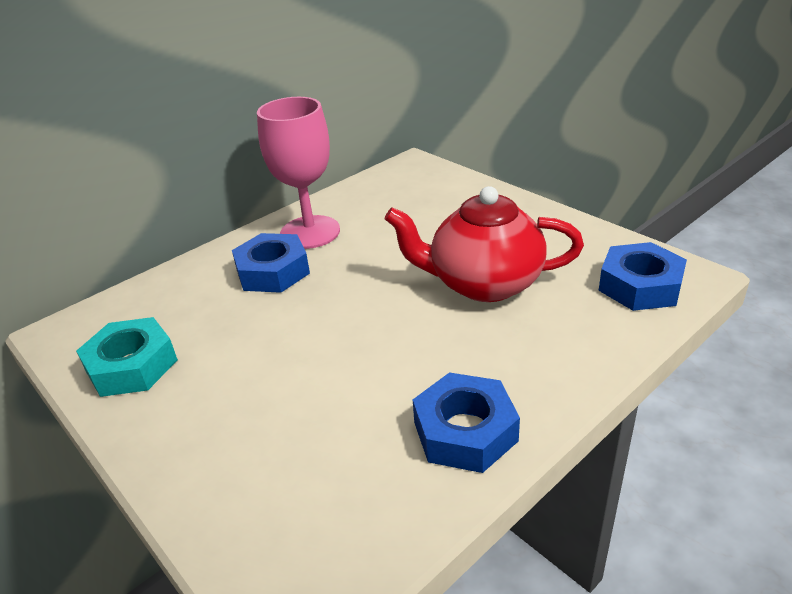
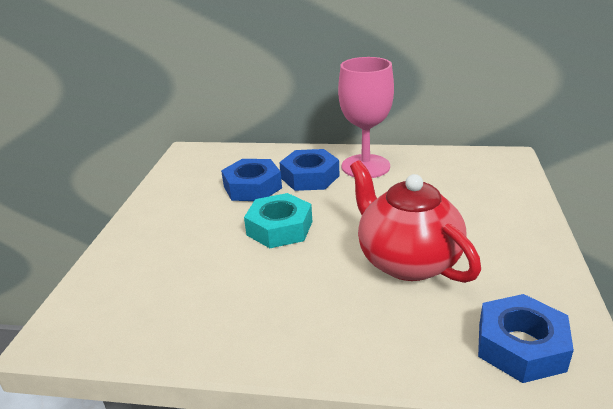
camera: 50 degrees right, 5 degrees down
turquoise nut [76,317,178,397] -> turquoise nut moved to [244,193,312,248]
blue nut [413,372,520,473] -> blue nut moved to [221,159,282,201]

